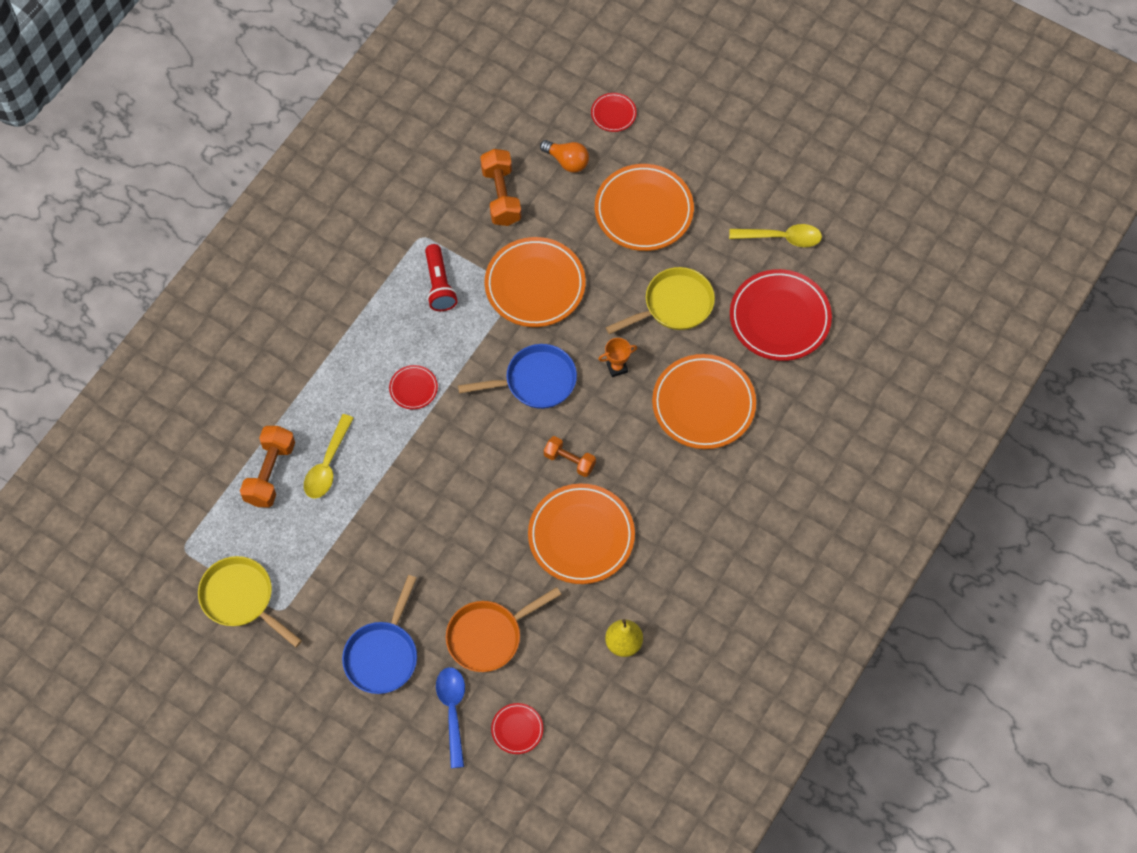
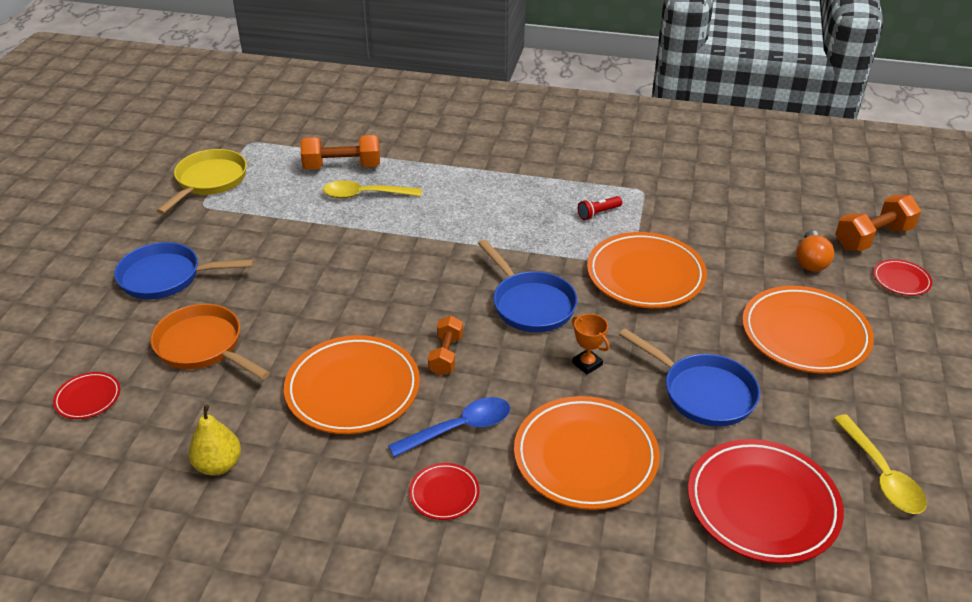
camera: 70 degrees right, 25 degrees down
red plate [389,365,438,409] -> red plate moved to [409,463,479,520]
red flashlight [425,244,457,311] -> red flashlight [578,196,622,220], size x0.62
blue spoon [436,667,465,768] -> blue spoon moved to [388,397,510,457]
orange dumbbell [480,149,521,226] -> orange dumbbell moved to [835,195,921,251]
yellow pan [606,267,715,334] -> blue pan [619,328,760,427]

